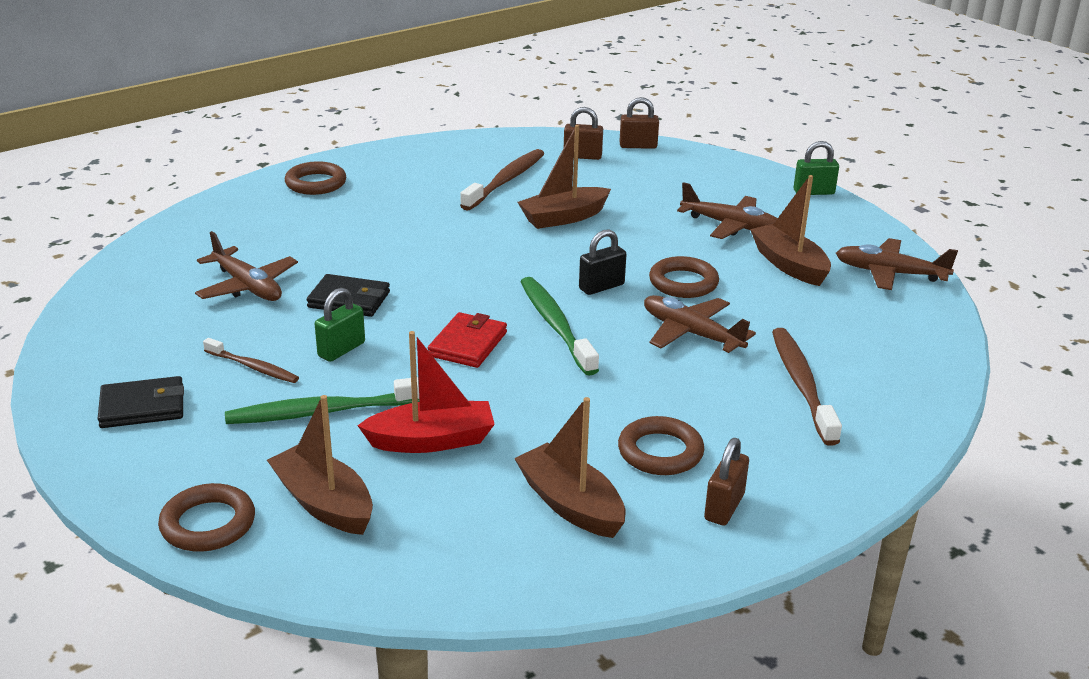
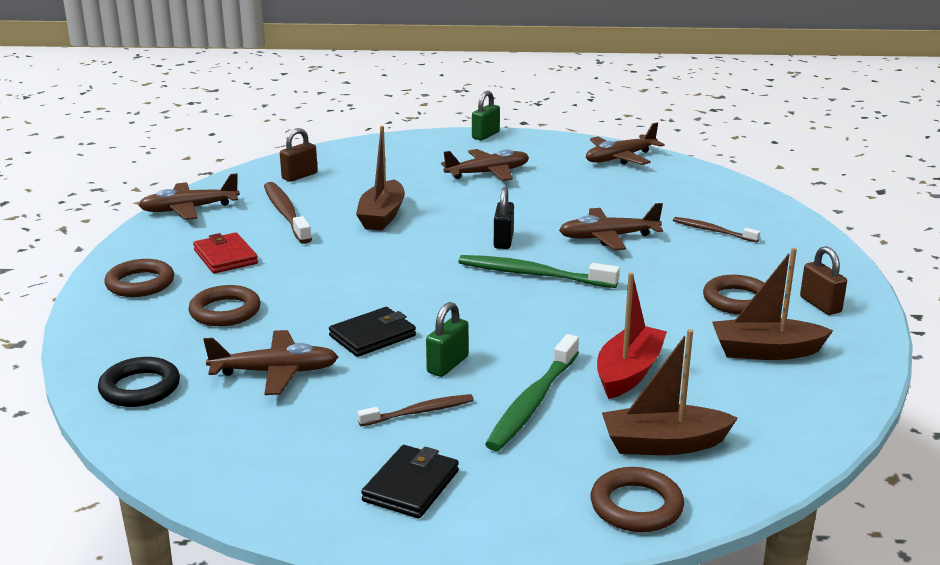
camera: 50 degrees left, 5 degrees down
green padlock [315,288,365,362] -> green padlock turned 45 degrees clockwise [426,302,469,377]
red wallet [428,312,507,368] -> red wallet moved to [193,232,258,273]
brown padlock [619,97,659,149] -> none
brown ring [649,256,719,298] -> brown ring moved to [189,285,261,326]
brown boat [750,175,831,286] -> none
brown toothbrush [772,328,842,446] -> brown toothbrush [673,217,760,242], size x0.60
none -> black ring [98,357,180,407]
none -> brown plane [138,173,240,220]

